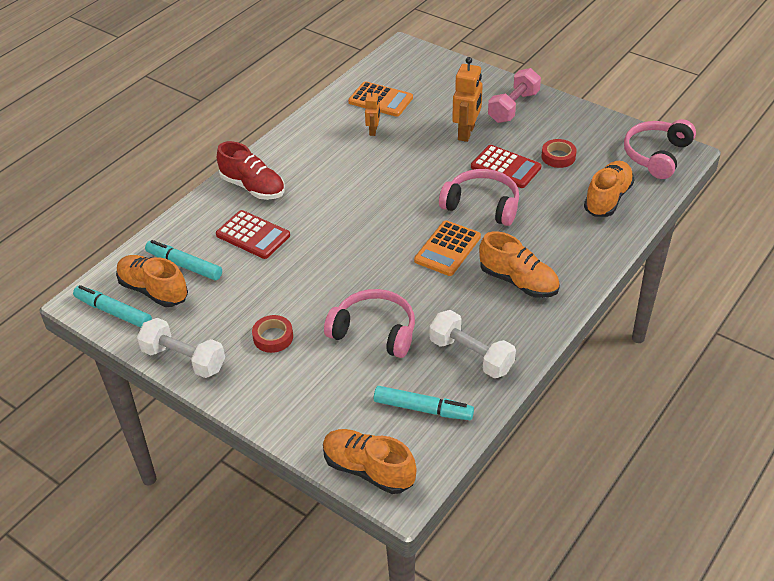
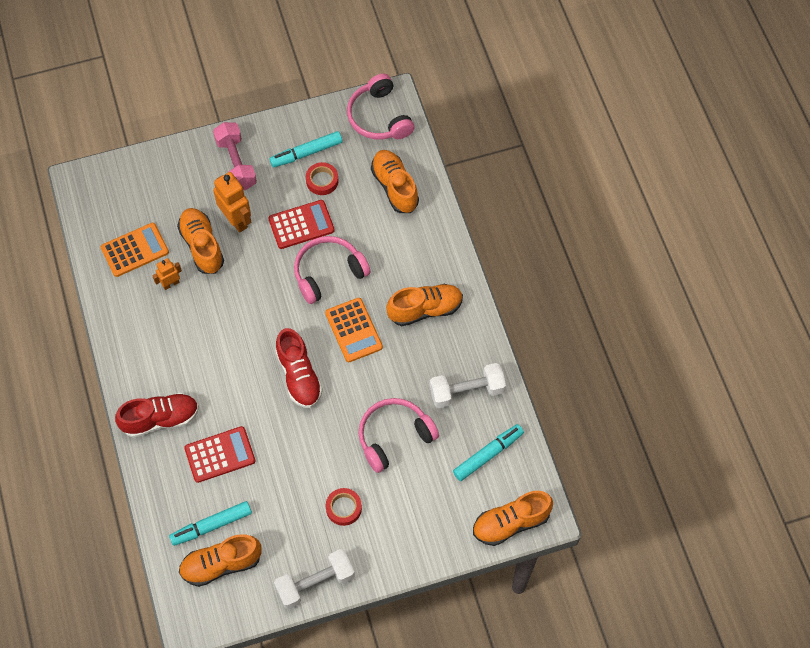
camera: 55 degrees left, 20 degrees up
turquoise marker [73,285,152,328] -> turquoise marker moved to [269,131,342,168]
orange robot [365,89,380,136] -> orange robot turned 75 degrees counterclockwise [152,258,182,290]
none -> orange shoe [177,208,224,274]
none -> red shoe [275,328,323,408]

